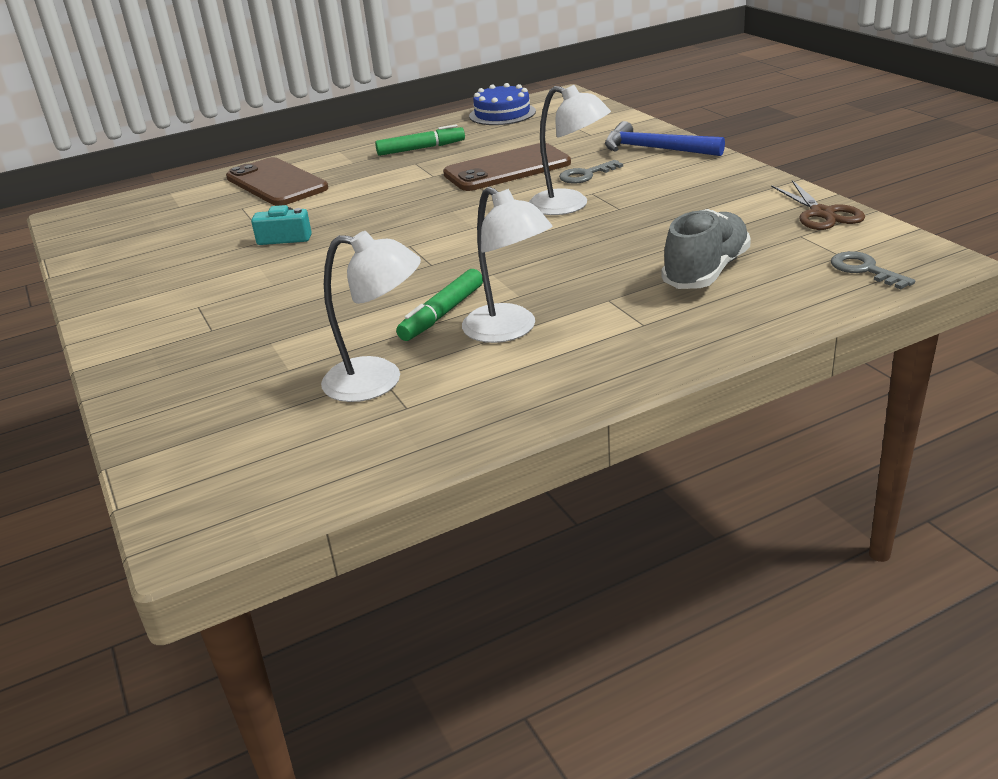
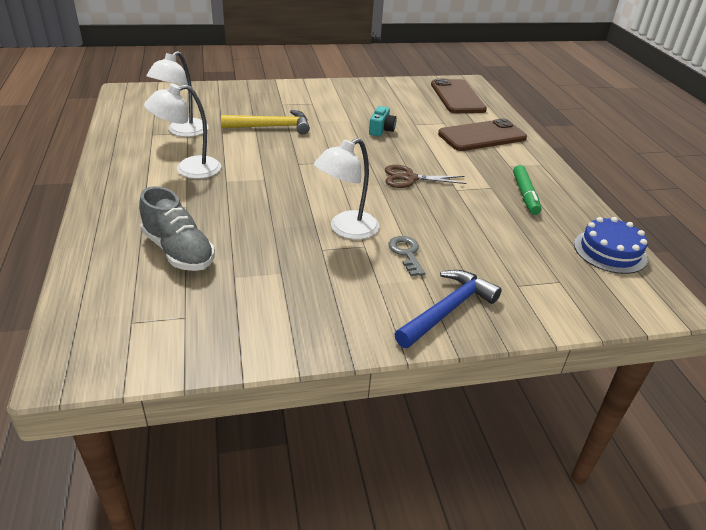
camera: 100 degrees right, 5 degrees up
green marker [396,269,483,341] -> none
brown phone [443,143,571,191] -> brown phone moved to [431,79,487,113]
brown scissors [771,180,865,230] -> brown scissors moved to [385,165,467,188]
grey key [831,251,915,289] -> none
none -> yellow hammer [221,110,310,134]

